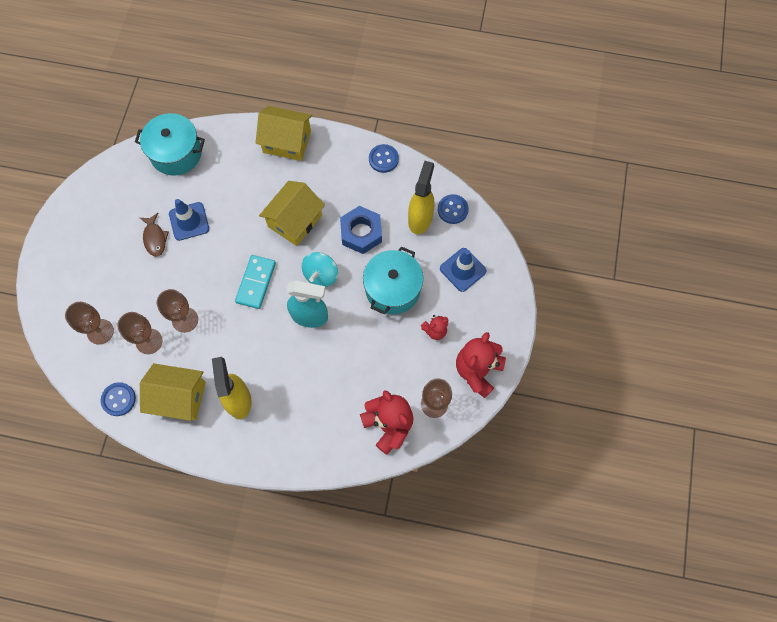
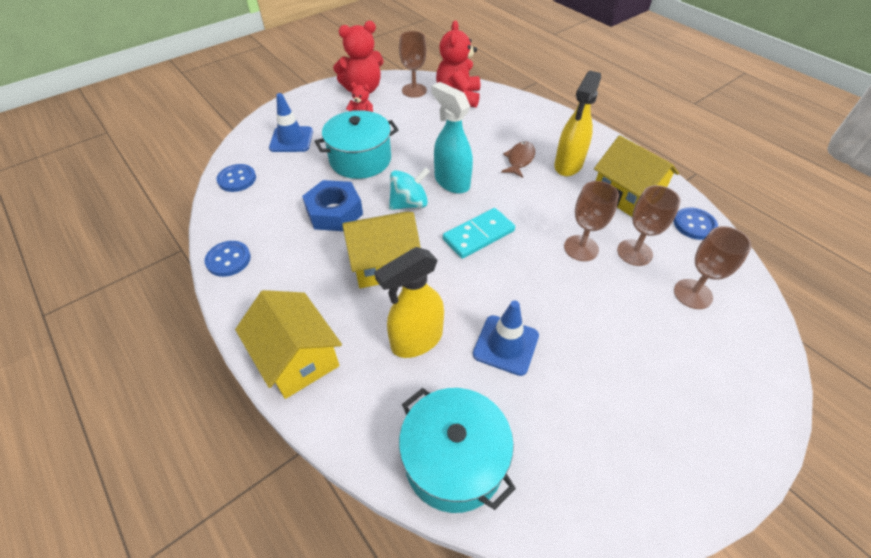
camera: 140 degrees left, 20 degrees down
brown fish [140,213,169,256] -> brown fish moved to [501,141,535,178]
yellow spray bottle [408,161,434,234] -> yellow spray bottle moved to [374,247,444,358]

